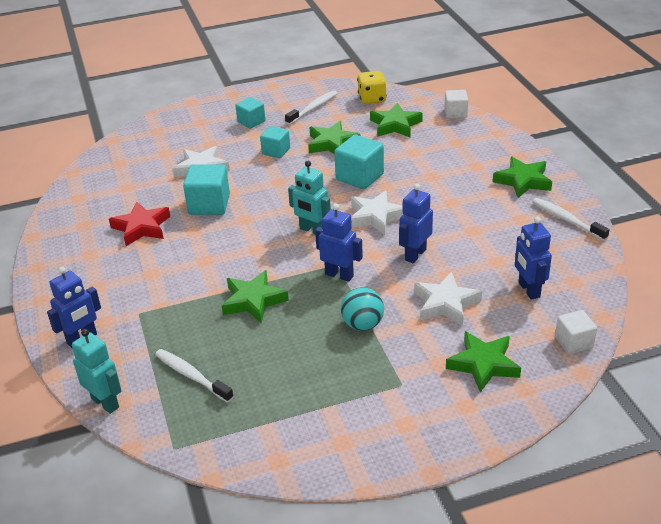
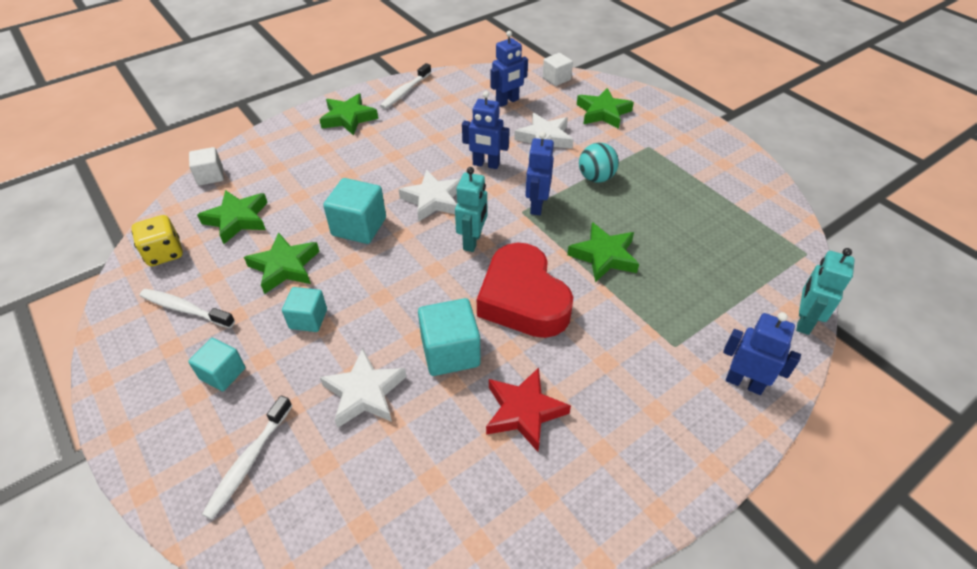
camera: 110 degrees left, 10 degrees up
white toothbrush [155,349,234,403] -> white toothbrush moved to [202,395,292,520]
none -> red heart [477,243,573,338]

